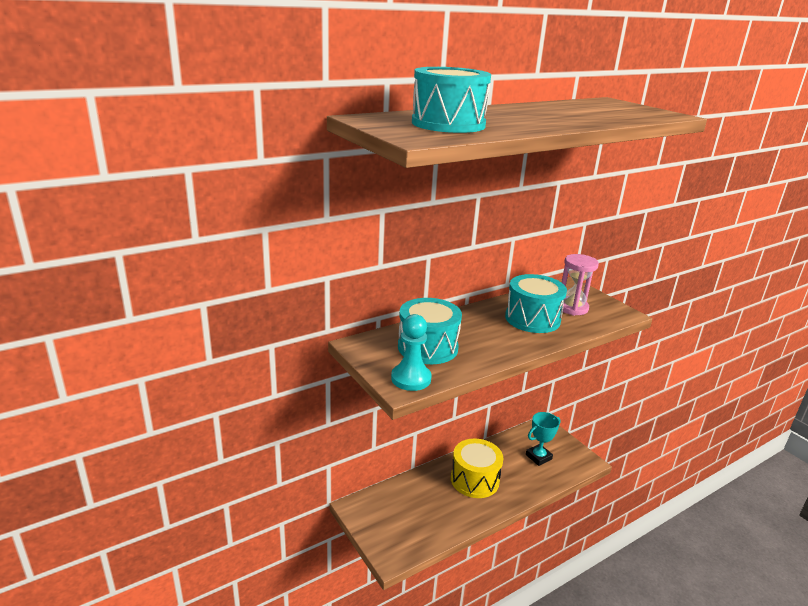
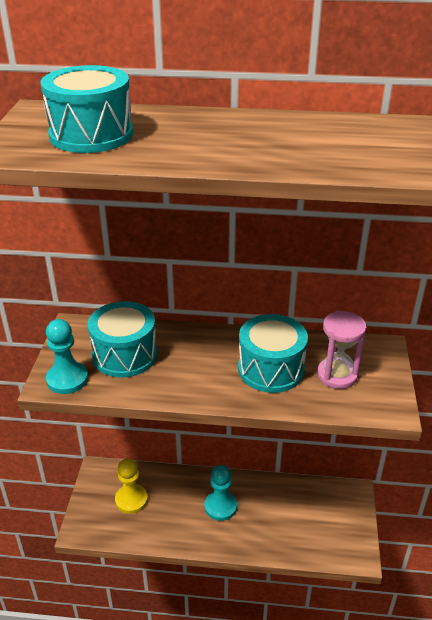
camera: 40 degrees right, 10 degrees up
yellow drum [451,438,503,498] -> turquoise pawn [204,465,237,521]
turquoise trophy [526,412,561,466] -> none
none -> yellow pawn [115,458,148,514]

